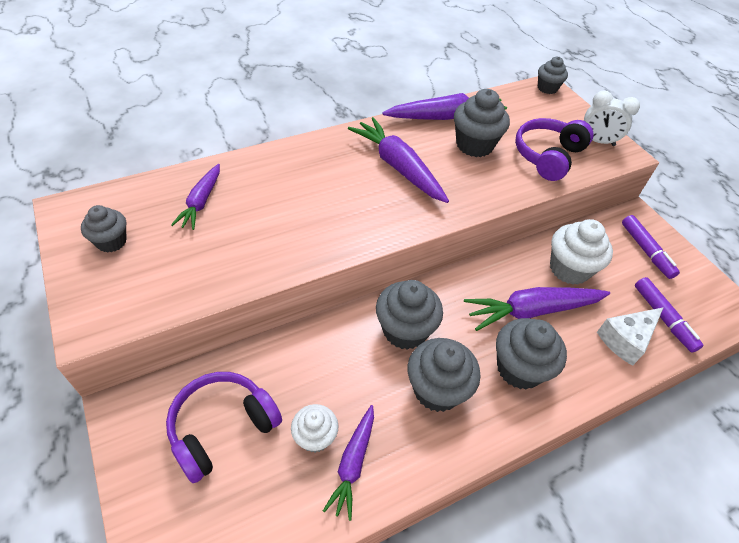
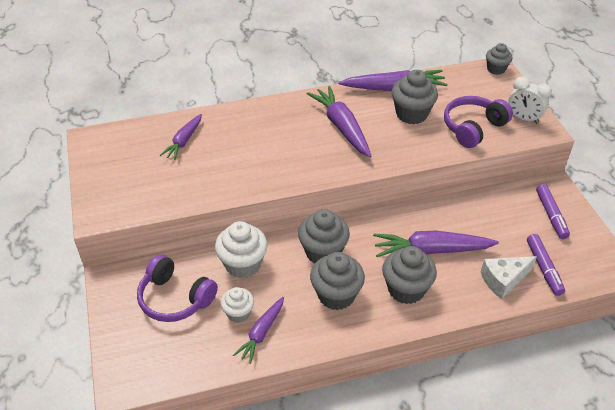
camera: 15 degrees right, 5 degrees down
grey cupcake [81,205,127,253] -> none
purple headphones [166,372,282,483] -> purple headphones turned 120 degrees counterclockwise [137,254,218,322]
white cupcake [550,219,613,285] -> white cupcake moved to [215,221,268,278]

